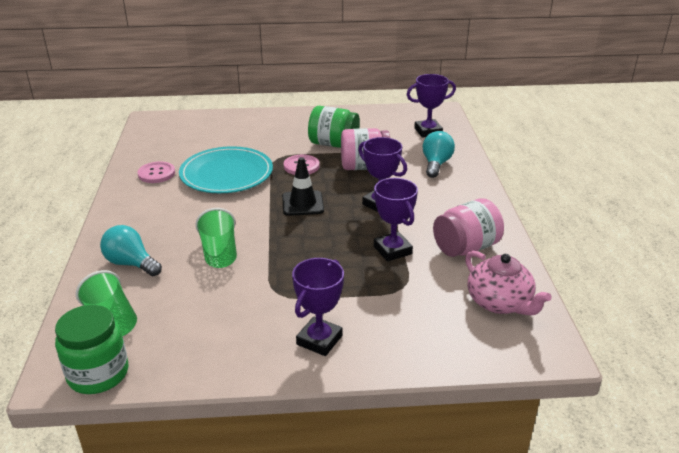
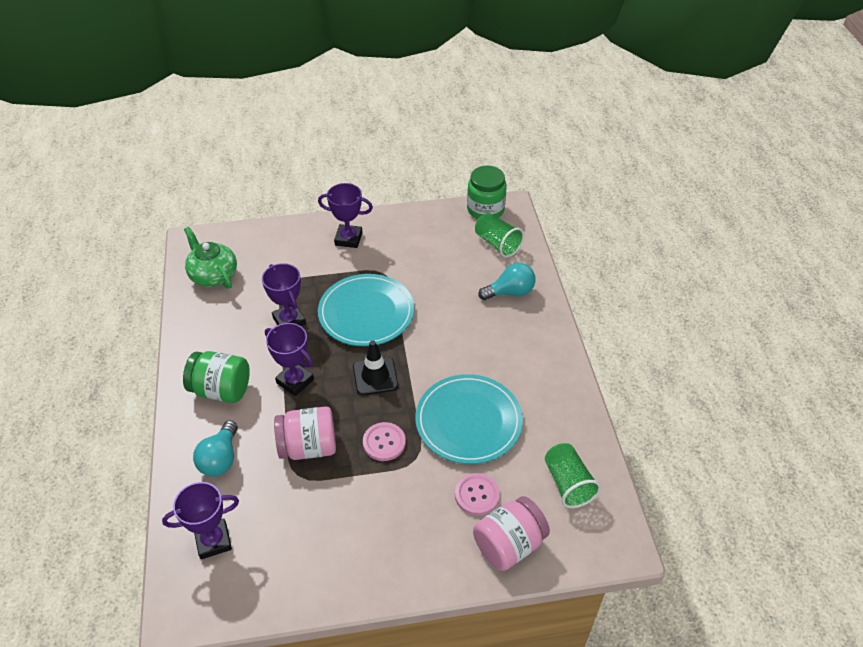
camera: 175 degrees right, 15 degrees up
turquoise light bulb [100,225,162,276] -> turquoise light bulb turned 45 degrees counterclockwise [478,263,535,300]
pink button [138,162,175,183] -> pink button moved to [455,473,500,516]
green cup [195,208,237,268] -> green cup moved to [545,443,601,508]
purple trophy [292,258,344,356] -> purple trophy turned 75 degrees clockwise [318,183,373,248]
green jar [308,106,360,148] -> green jar moved to [183,351,250,403]
pink jar [433,198,504,257] -> pink jar moved to [473,496,550,571]
pink teapot [465,251,552,315] -> green teapot [184,227,237,289]
none -> turquoise plate [318,274,414,346]

